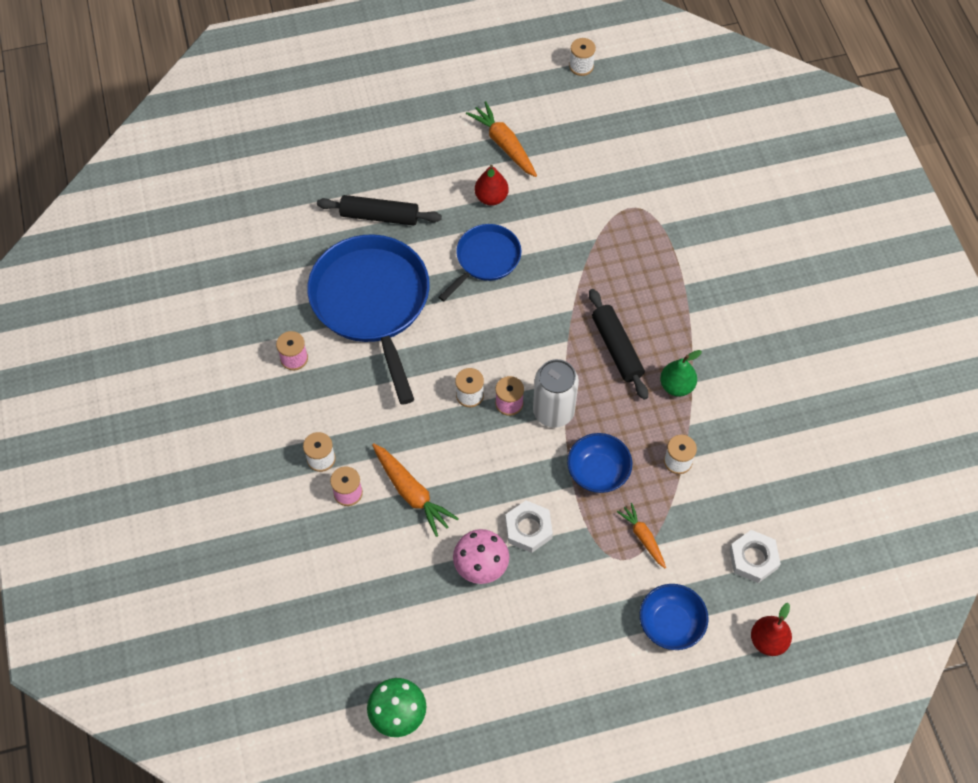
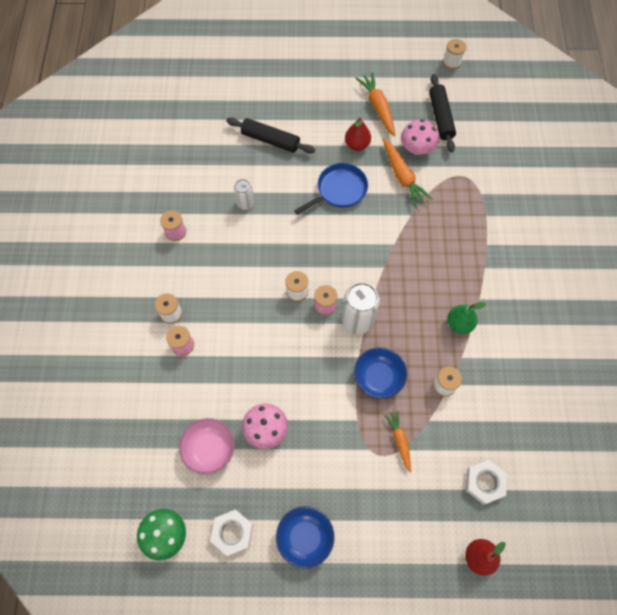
camera: 15 degrees right, 5 degrees up
blue pan [307,234,430,405] -> white can [234,179,254,210]
orange carrot [372,443,459,537] -> orange carrot moved to [383,139,433,207]
white nut [505,501,553,553] -> white nut moved to [210,509,253,556]
black rolling pin [589,289,648,400] -> black rolling pin moved to [429,74,456,152]
blue bowl [640,584,709,650] -> blue bowl moved to [276,506,334,568]
none -> pink bowl [179,418,235,474]
none -> pink mushroom [401,119,439,155]

